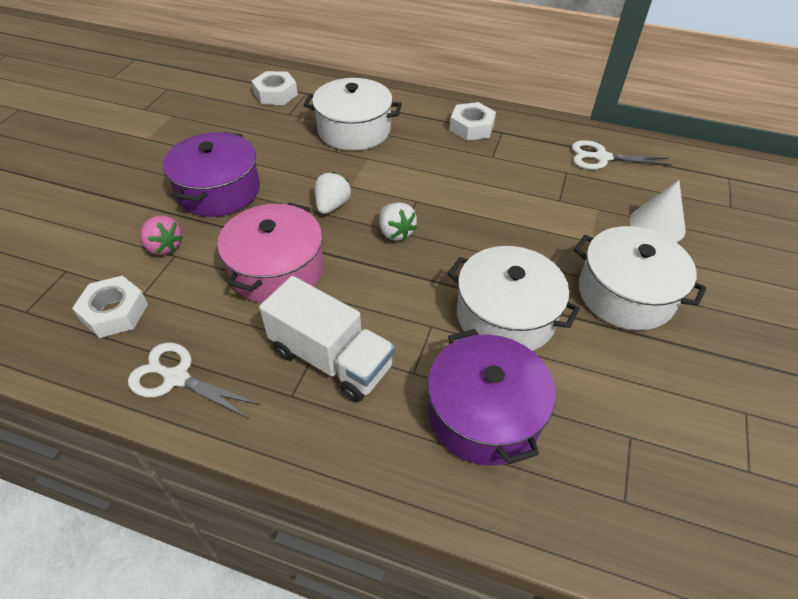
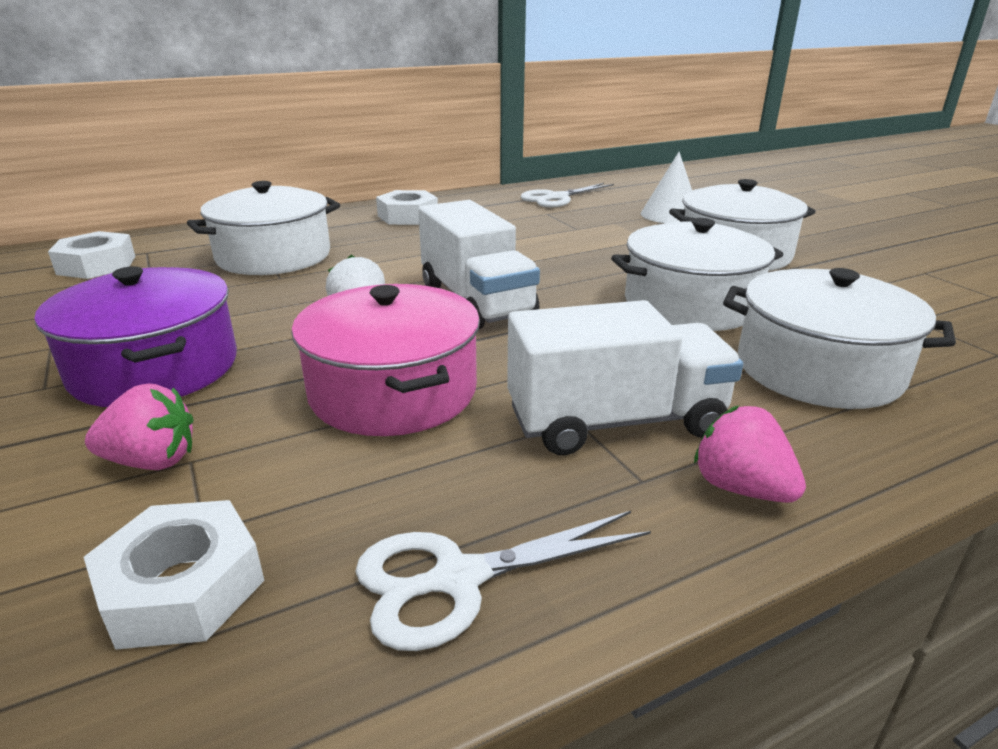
camera: 45 degrees left, 20 degrees down
white strawberry [379,203,417,241] -> white truck [418,200,540,329]
purple pot [428,329,556,465] -> white pot [723,268,956,409]
none -> pink strawberry [694,406,806,503]

